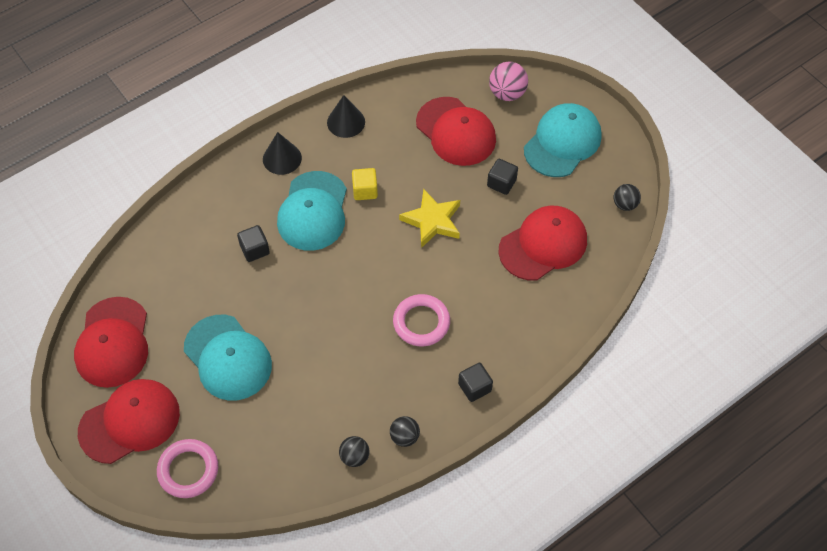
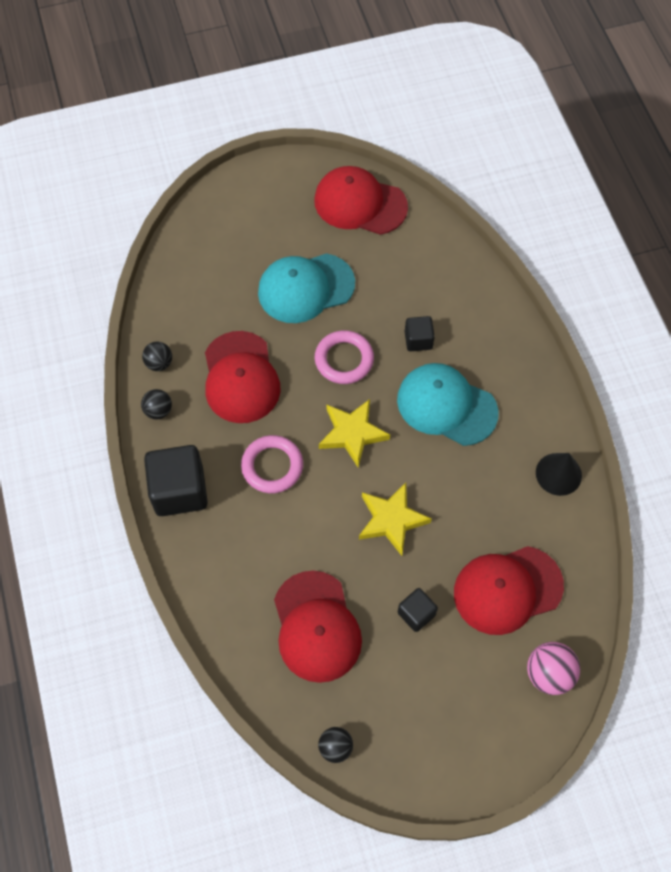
camera: 110 degrees right, 5 degrees up
red cap [78,379,180,464] -> red cap moved to [205,331,281,423]
pink ring [157,439,218,498] -> pink ring moved to [315,330,374,384]
black cone [263,132,302,175] -> none
yellow cube [352,168,378,200] -> none
black cube [458,363,493,402] -> black cube [144,445,208,516], size x1.89
turquoise cap [524,103,602,177] -> none
none -> yellow star [319,399,390,467]

